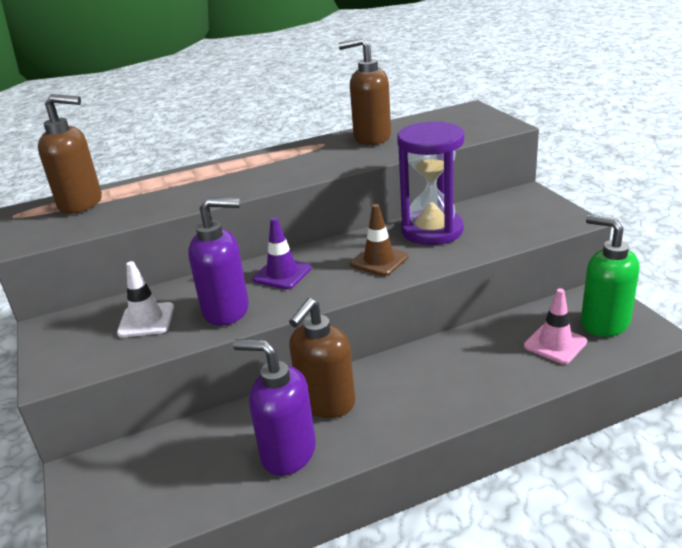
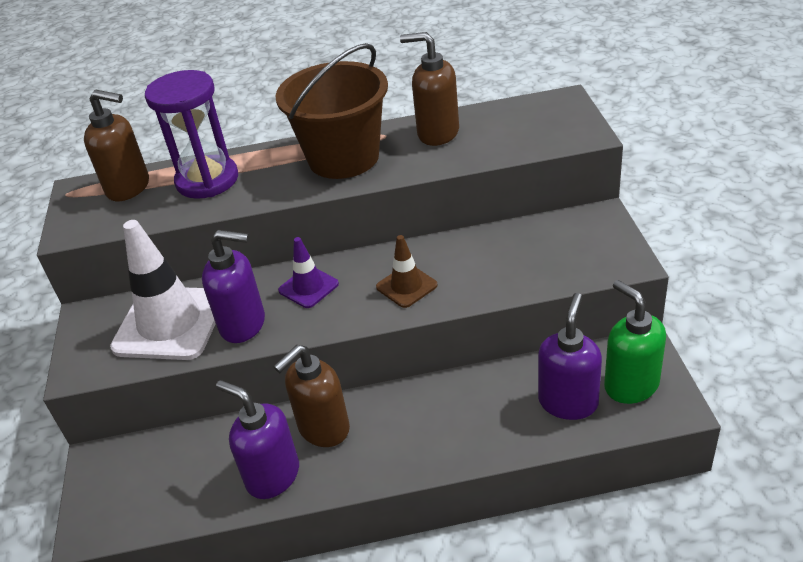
camera: 15 degrees right, 10 degrees up
white traffic cone [117,261,174,337] -> white traffic cone [110,220,216,360], size x1.98
purple hourglass [397,121,464,245] -> purple hourglass moved to [145,70,238,199]
pink traffic cone [524,288,587,364] -> purple soap dispenser [538,293,602,420]
none -> brown bucket [275,43,388,179]

